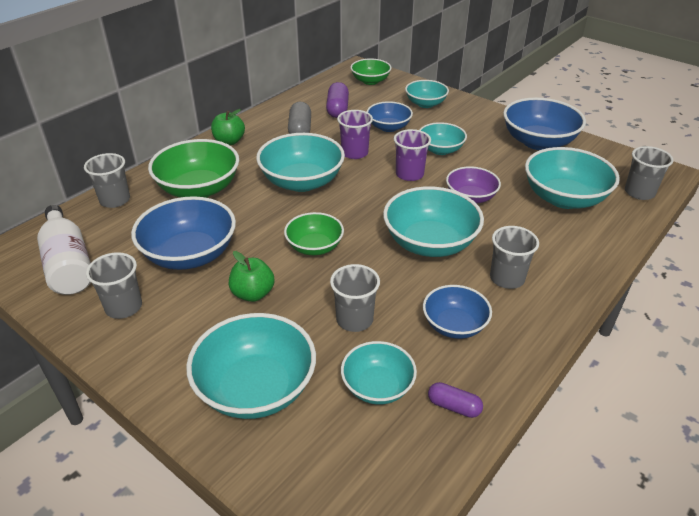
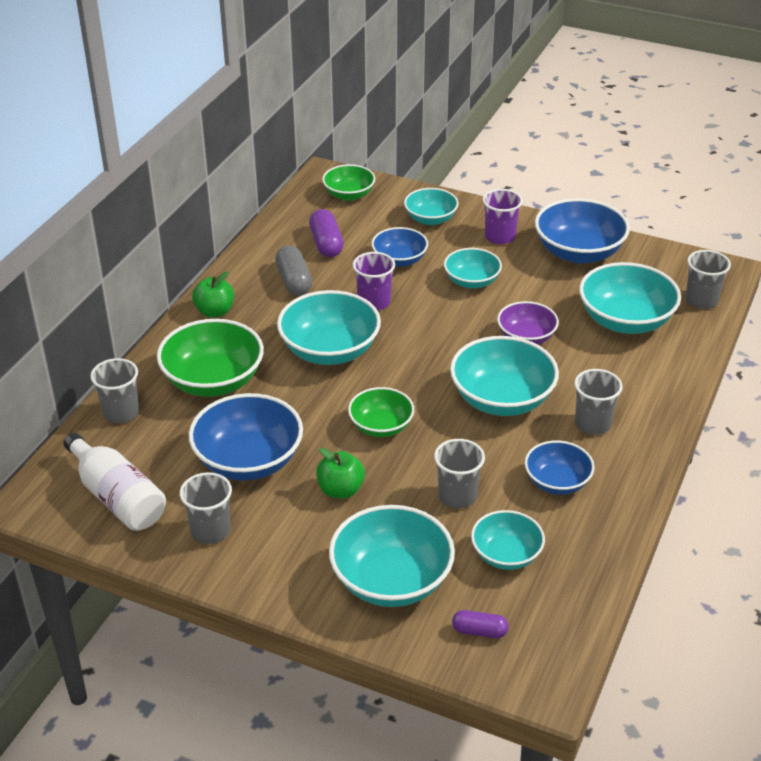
camera: 15 degrees left, 0 degrees up
purple cup [394,129,431,181] -> purple cup moved to [483,189,523,244]
purple capsule [428,382,483,418] -> purple capsule moved to [452,610,509,638]

